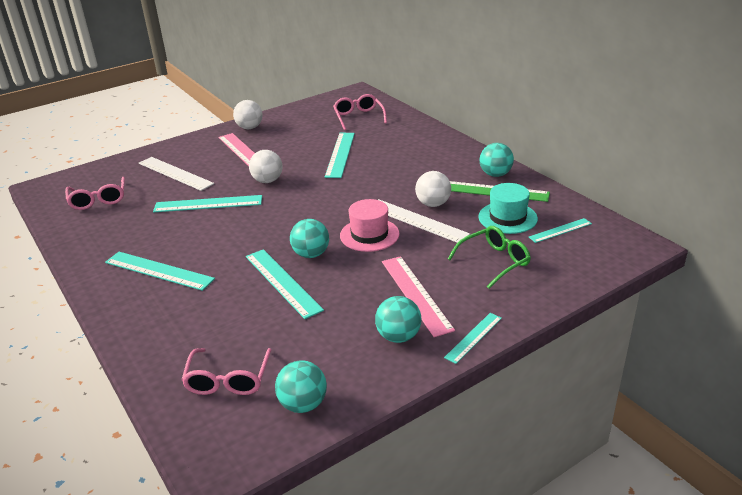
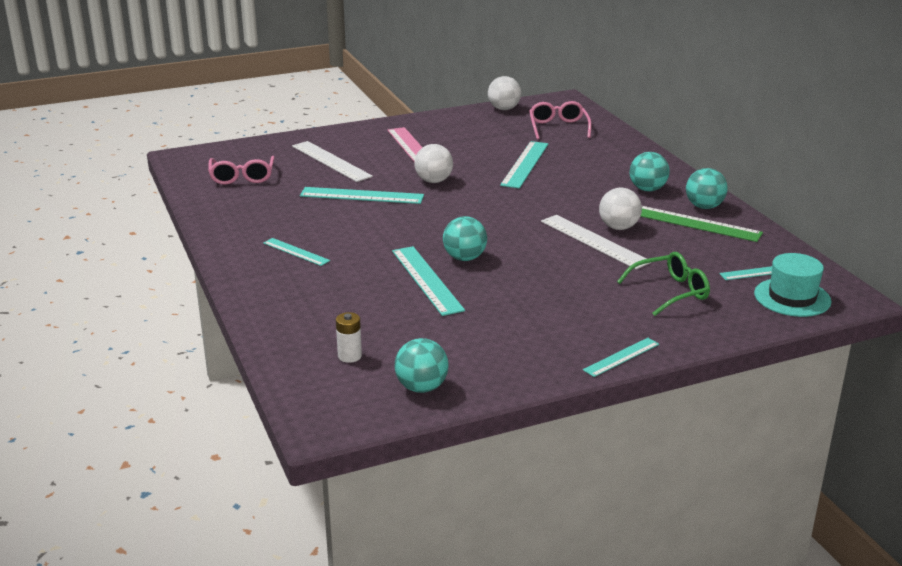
camera: 10 degrees right, 5 degrees down
turquoise ruler [105,252,215,291] -> turquoise ruler [263,238,330,266], size x0.59
pink glasses [181,348,271,395] -> white battery [336,312,362,363]
white ball [233,100,263,129] -> white ball moved to [488,76,521,110]
pink hat [340,199,400,252] -> none
turquoise ball [375,296,422,343] -> turquoise ball moved to [629,152,670,191]
pink ruler [382,256,455,337] -> none
turquoise hat [478,183,538,234] -> turquoise hat moved to [754,253,832,317]

